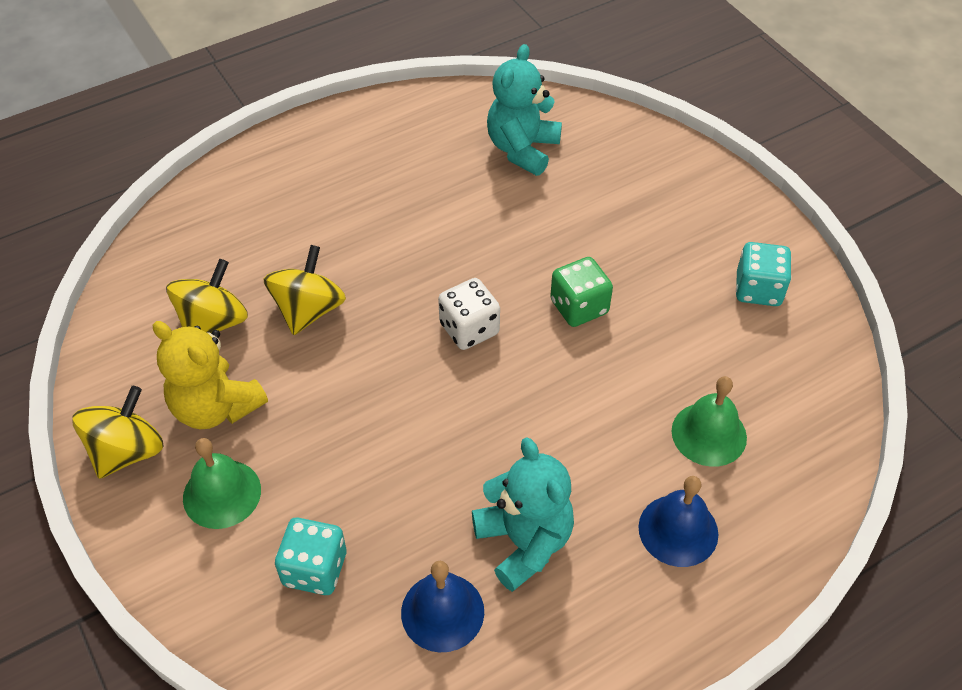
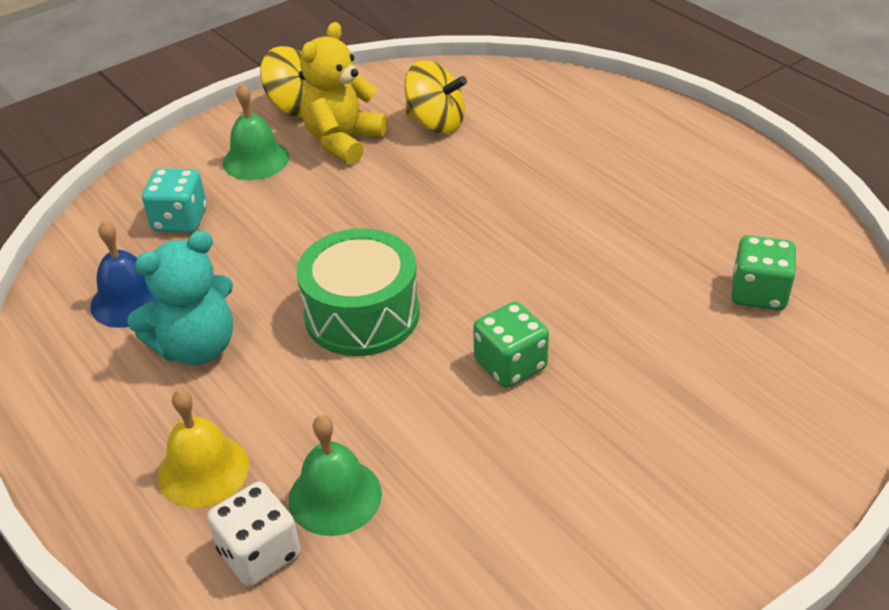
camera: 85 degrees right, 10 degrees down
yellow spinning top [263,245,346,335] -> none
white dice [438,278,500,350] -> white dice moved to [207,482,301,587]
turquoise teddy bear [487,44,562,176] -> green dice [731,235,797,310]
blue bell [638,476,718,567] -> yellow bell [158,389,249,508]
turquoise dice [736,242,792,306] -> none
none -> green drum [296,228,420,356]

